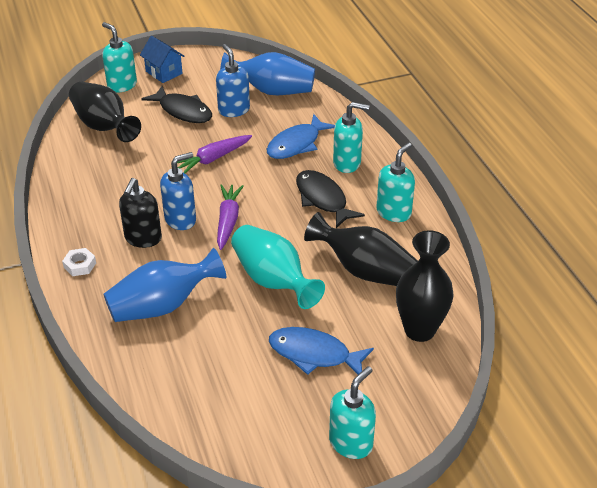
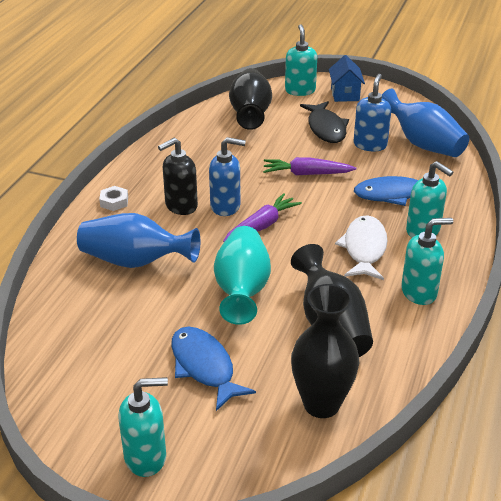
camera: 40 degrees right, 5 degrees down
black fish [296,170,365,228] -> white fish [335,215,387,280]

